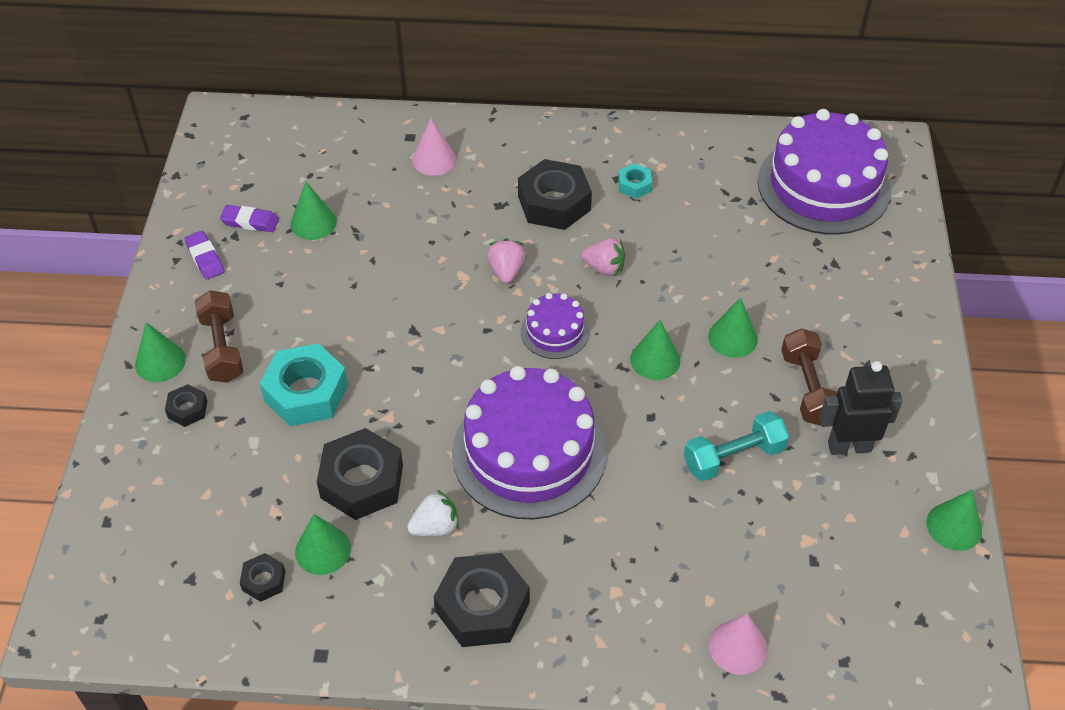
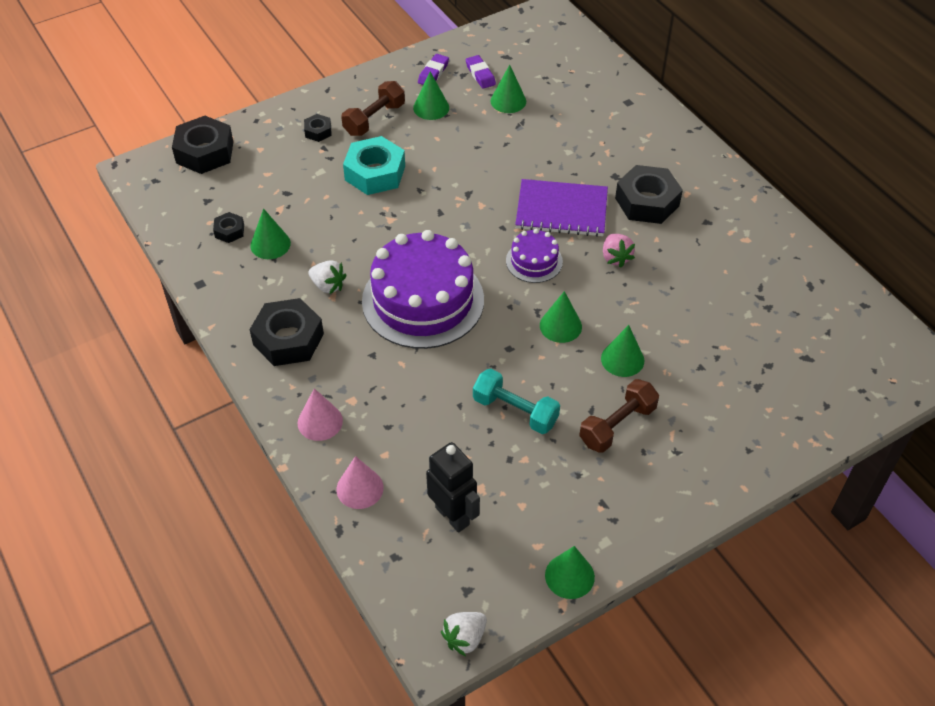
camera: 55 degrees right, 0 degrees up
green cone [135,322,186,382] -> green cone moved to [413,71,449,120]
black nut [317,428,403,520] -> black nut moved to [172,116,234,174]
pink cone [412,118,456,176] -> pink cone moved to [298,388,343,441]
pink strawberry [487,239,525,283] -> purple notebook [515,179,608,237]
turquoise nut [618,164,652,198] -> none
purple cake [758,109,891,235] -> none
black robot [819,361,903,455] -> black robot moved to [426,442,480,533]
none -> white strawberry [441,612,487,657]

